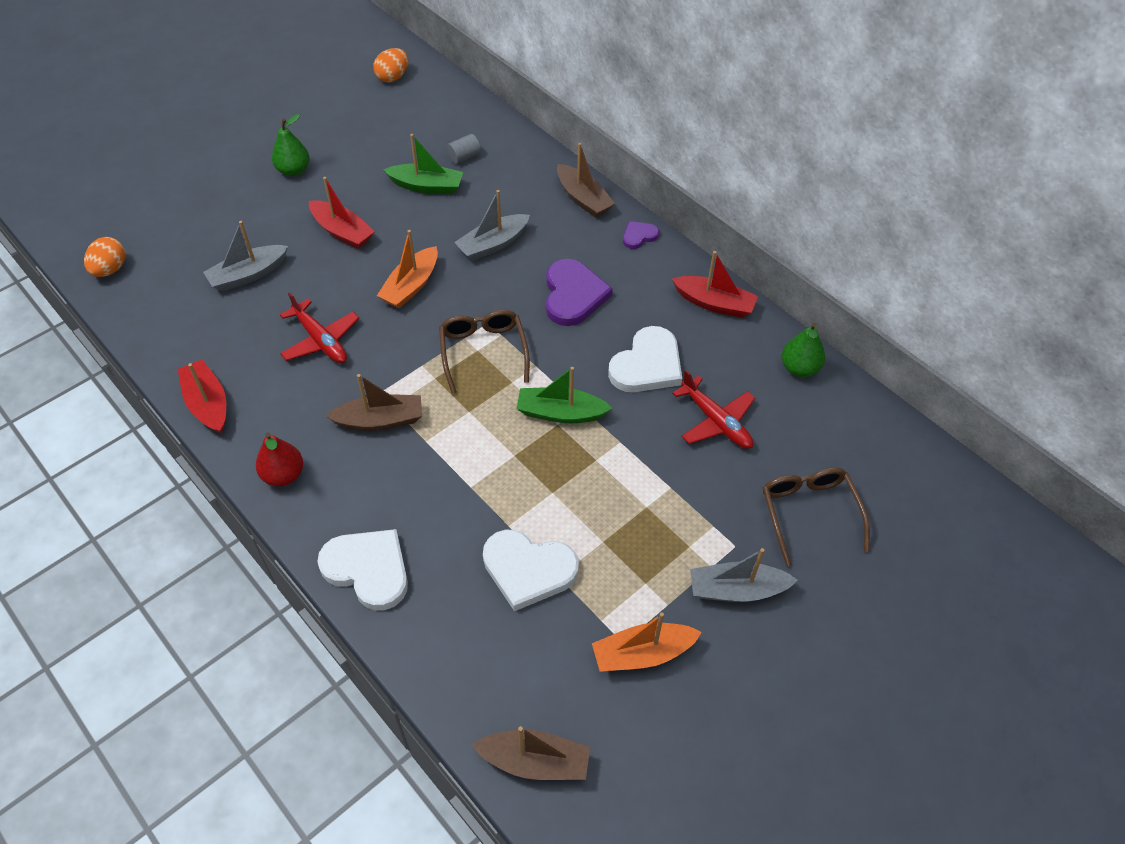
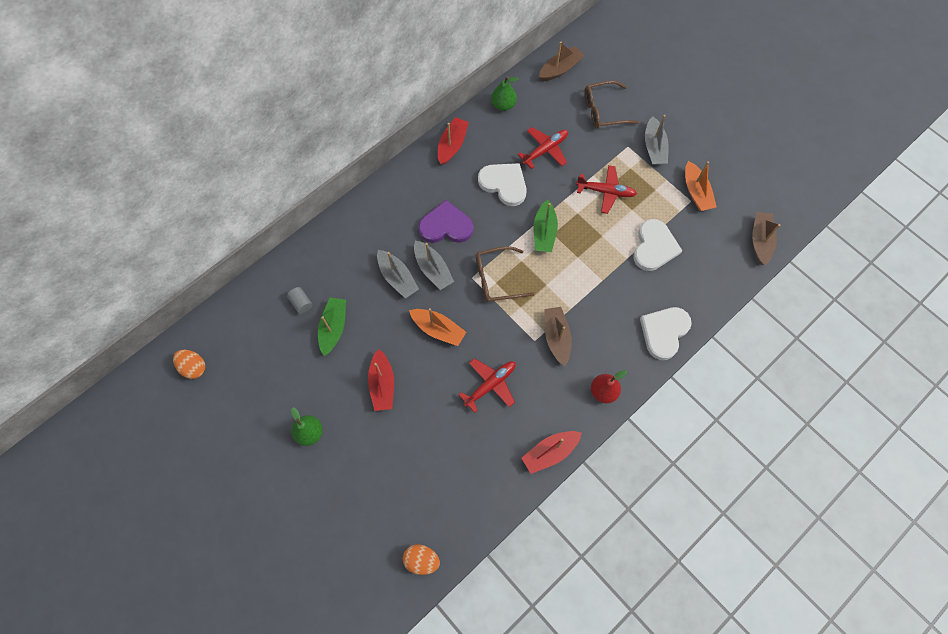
camera: 90 degrees left, 15 degrees up
grey boat [203,221,288,291] -> grey boat moved to [414,241,454,290]
red boat [309,177,375,249] -> red boat turned 135 degrees clockwise [368,349,394,411]
brown boat [557,143,615,218] -> brown boat moved to [539,42,585,81]
purple heart [623,221,659,249] -> none
none -> red plane [576,165,637,214]

